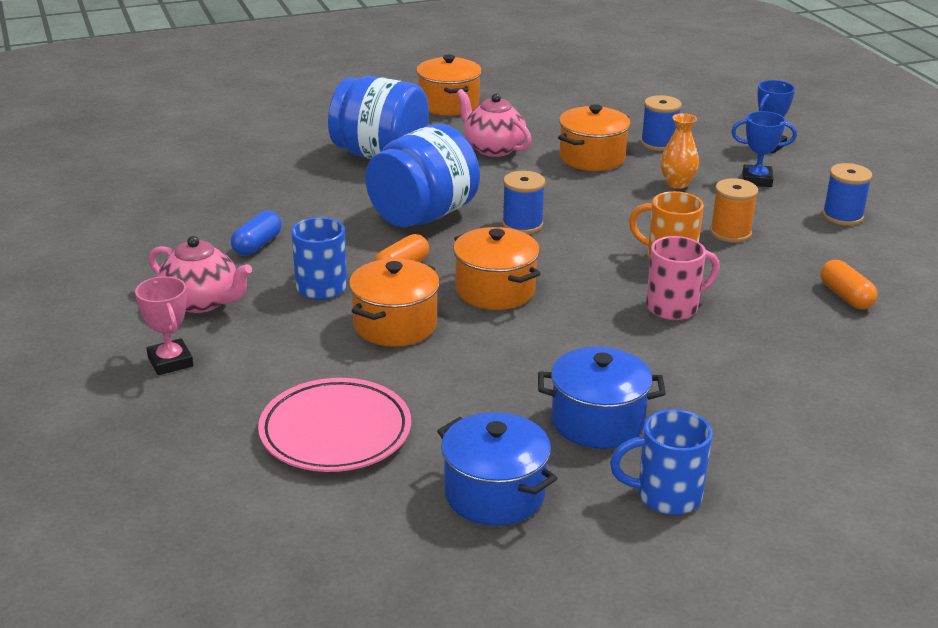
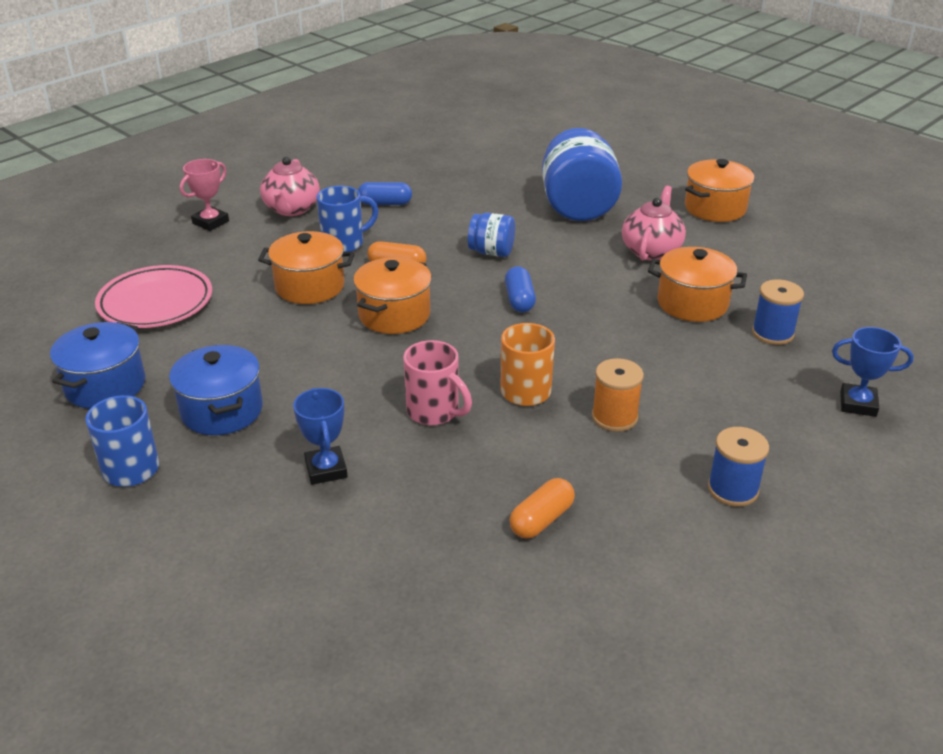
camera: 65 degrees right, 5 degrees up
blue jar [365,124,480,227] -> blue jar [468,213,515,257], size x0.52
blue spool [502,171,545,234] -> blue capsule [505,266,536,312]
orange vase [660,113,699,189] -> none
blue trophy [731,111,797,187] -> blue trophy moved to [293,388,348,485]

